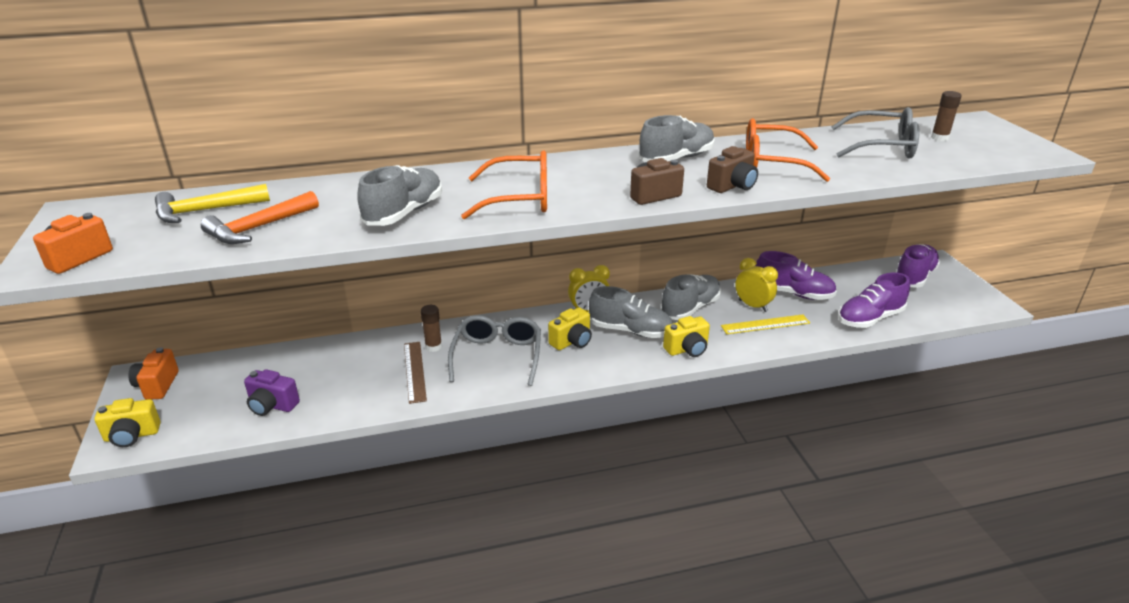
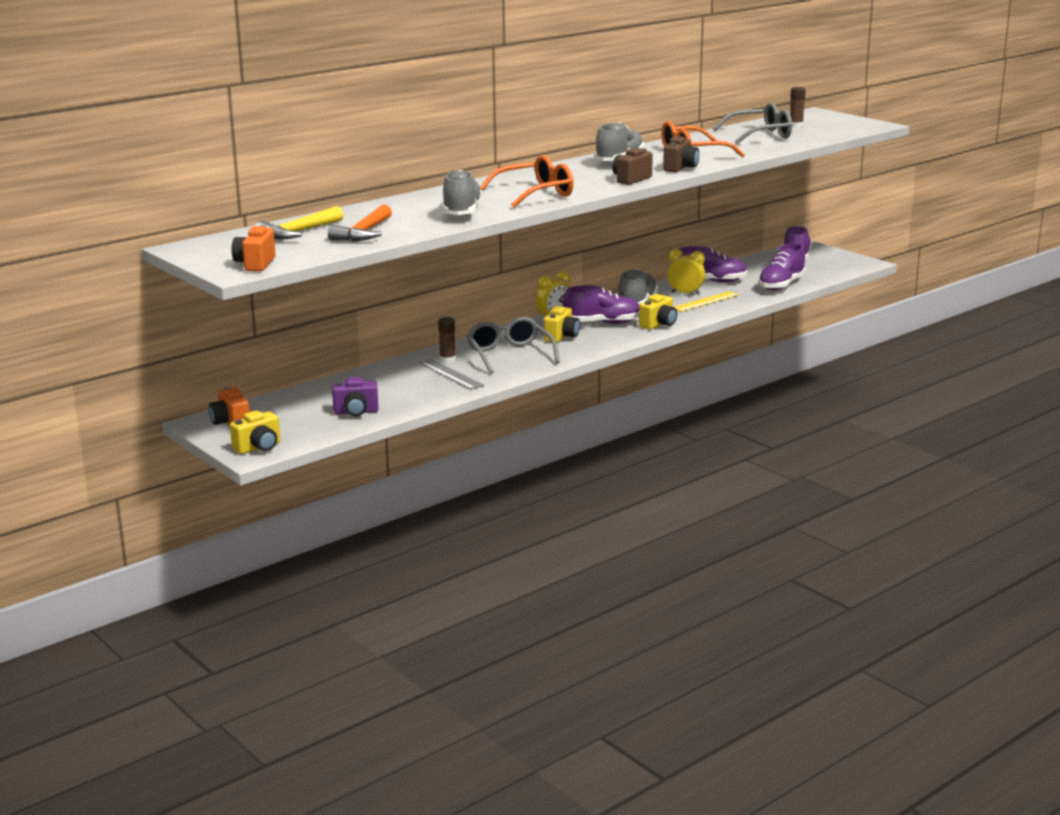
camera: 25 degrees left, 10 degrees down
brown ruler [404,342,427,404] -> grey ruler [420,359,484,390]
grey shoe [589,286,673,338] -> purple shoe [563,285,639,324]

